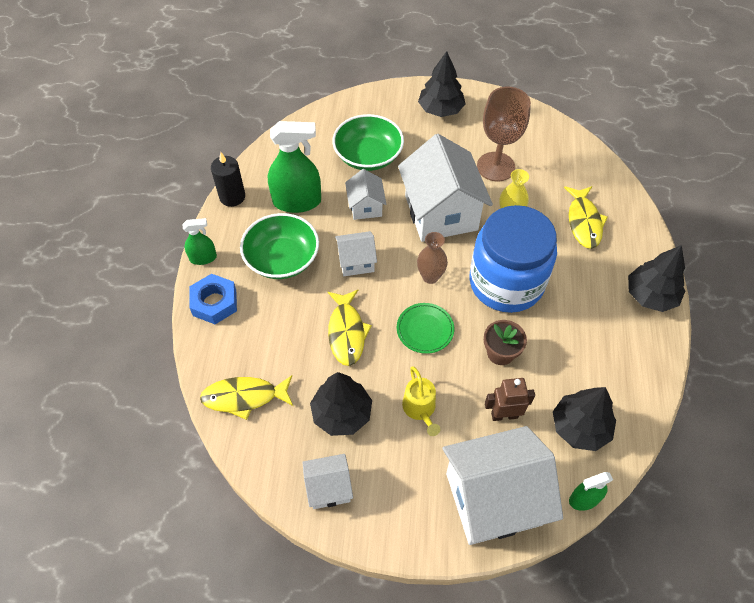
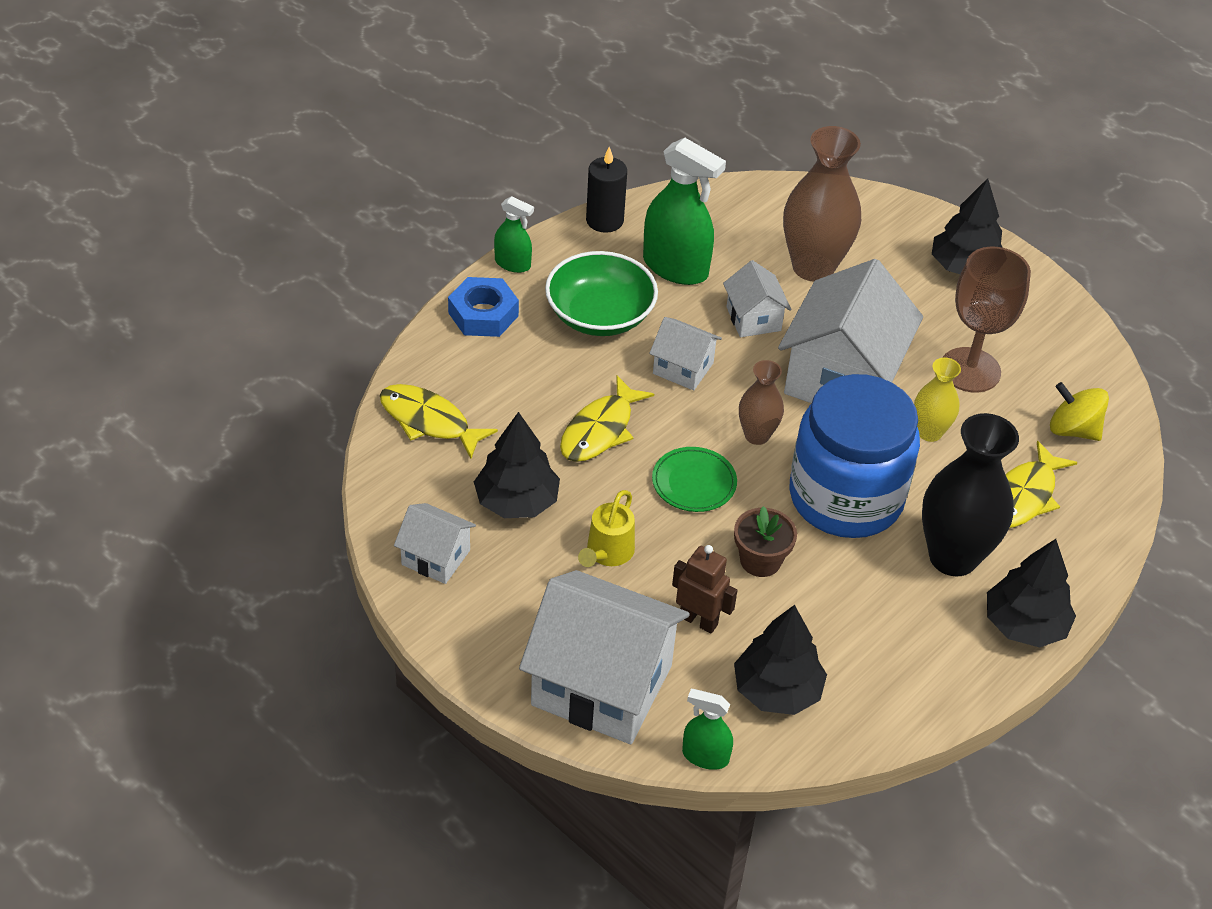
camera: 35 degrees right, 10 degrees down
green bowl [332,114,404,171] -> brown vase [783,126,861,282]
white house [345,169,386,220] -> white house turned 45 degrees counterclockwise [723,260,791,337]
none -> black vase [922,413,1019,576]
none -> yellow spinning top [1050,382,1109,441]

